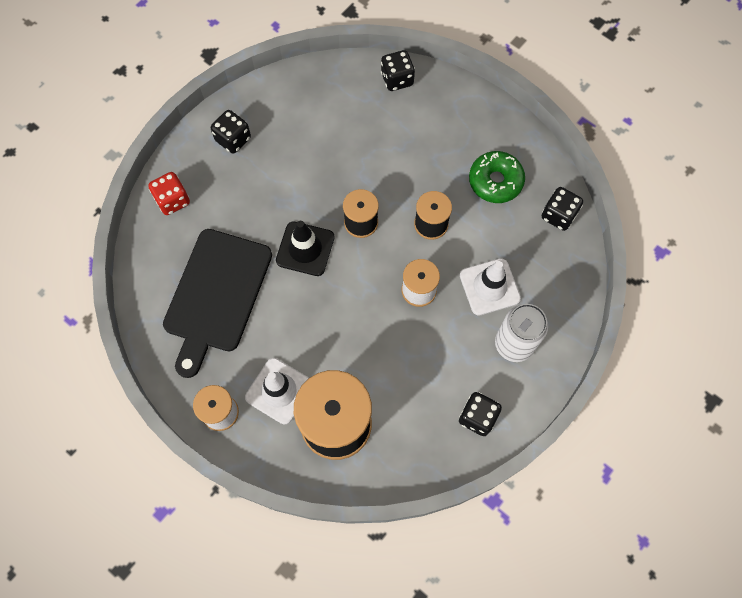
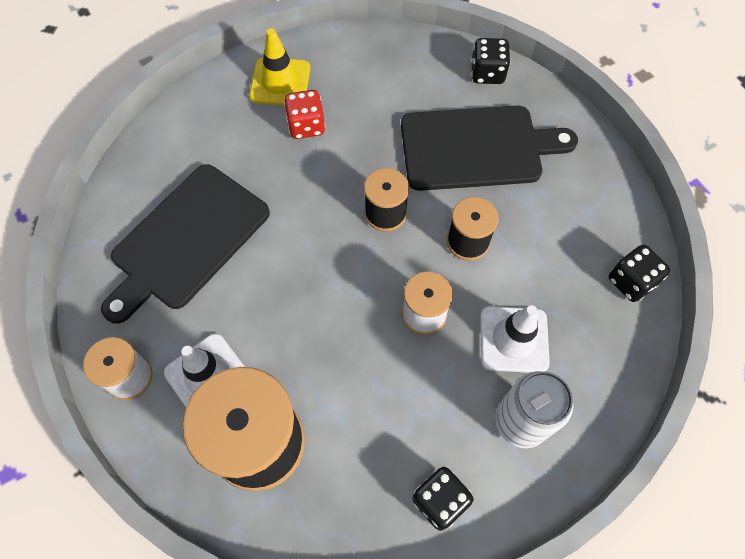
camera: 20 degrees right, 5 degrees down
red dice [148,172,190,215] -> red dice moved to [284,90,325,139]
black dice [211,110,251,154] -> yellow traffic cone [249,28,310,105]
black traffic cone [276,221,335,276] -> none
green donut [469,151,525,203] -> none
none -> black cutting board [401,106,578,191]

